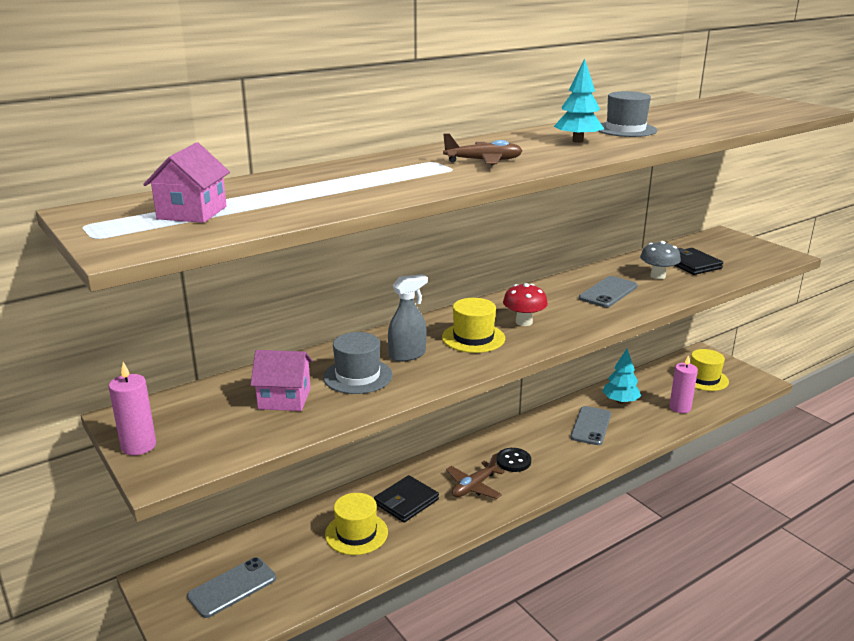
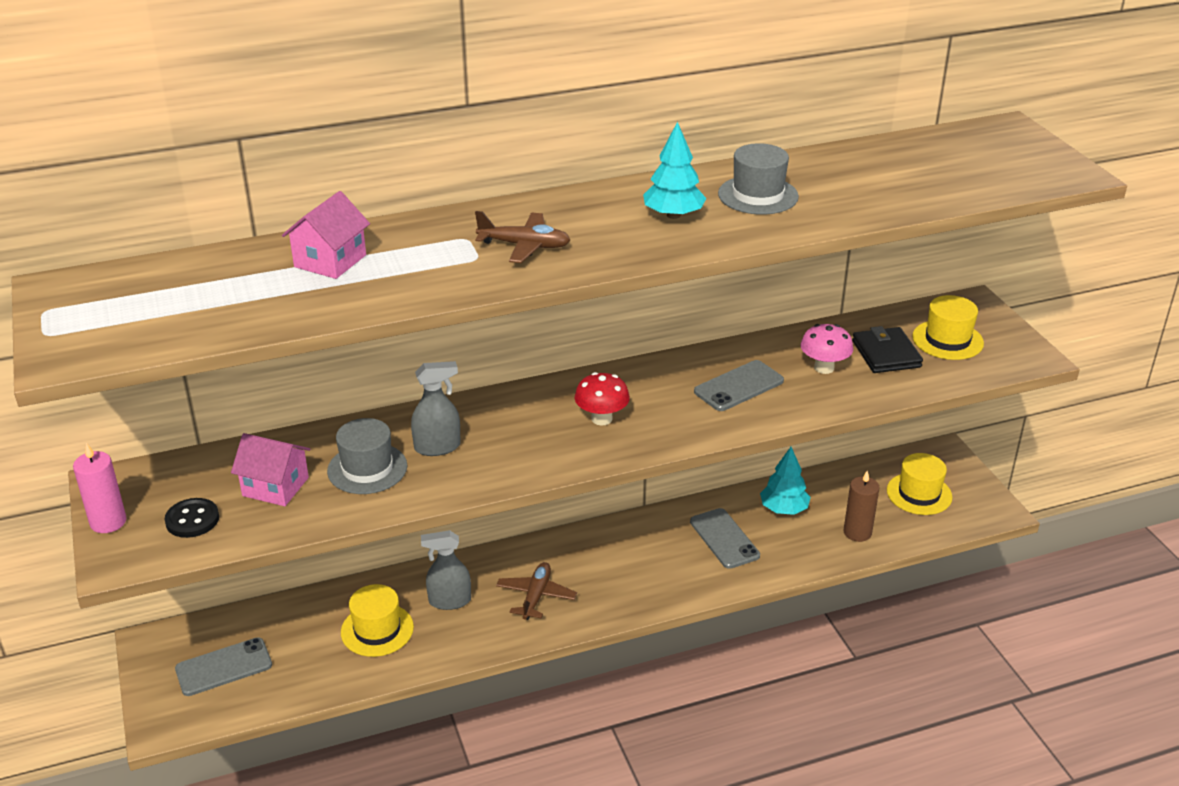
camera: 15 degrees right, 10 degrees up
pink house [143,142,230,223] -> pink house moved to [282,191,370,279]
black wallet [374,475,439,523] -> grey spray bottle [421,530,471,610]
yellow hat [442,298,505,353] -> yellow hat moved to [912,295,984,360]
brown plane [446,454,504,499] -> brown plane turned 135 degrees clockwise [496,562,577,620]
black button [496,448,531,472] -> black button moved to [165,498,219,538]
grey phone [571,406,611,445] -> grey phone turned 60 degrees counterclockwise [690,508,760,569]
grey mushroom [640,241,681,279] -> pink mushroom [801,324,853,374]
pink candle [669,355,698,413] -> brown candle [843,471,880,542]

